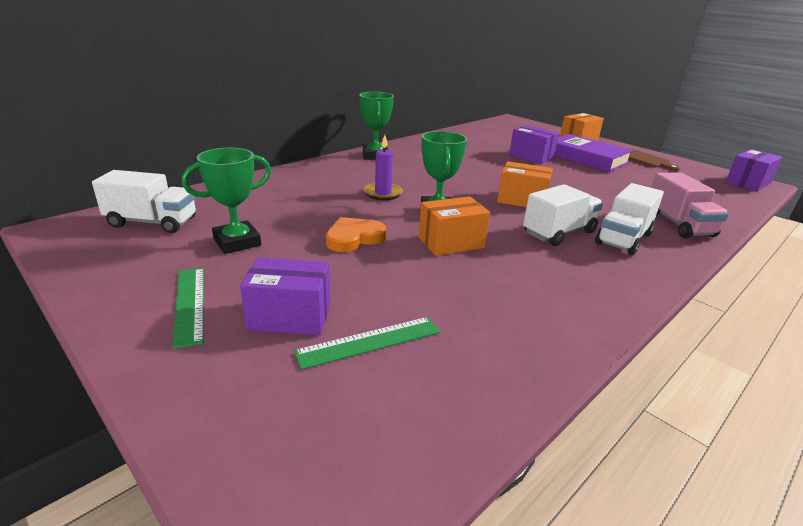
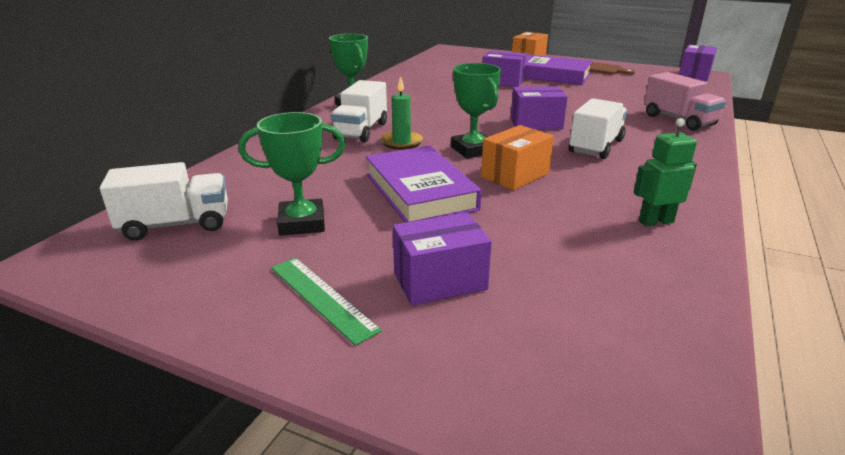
camera: 20 degrees left, 0 degrees up
green trophy [182,148,271,254] -> green trophy turned 45 degrees clockwise [239,112,345,236]
green ruler [294,317,440,370] -> none
orange heart [326,217,386,252] -> purple book [366,146,482,223]
purple candle [364,135,403,201] -> green candle [380,76,423,150]
orange box [497,161,553,207] -> purple box [511,86,568,130]
white truck [595,183,664,255] -> white truck moved to [331,80,387,142]
none -> green robot [634,118,697,227]

